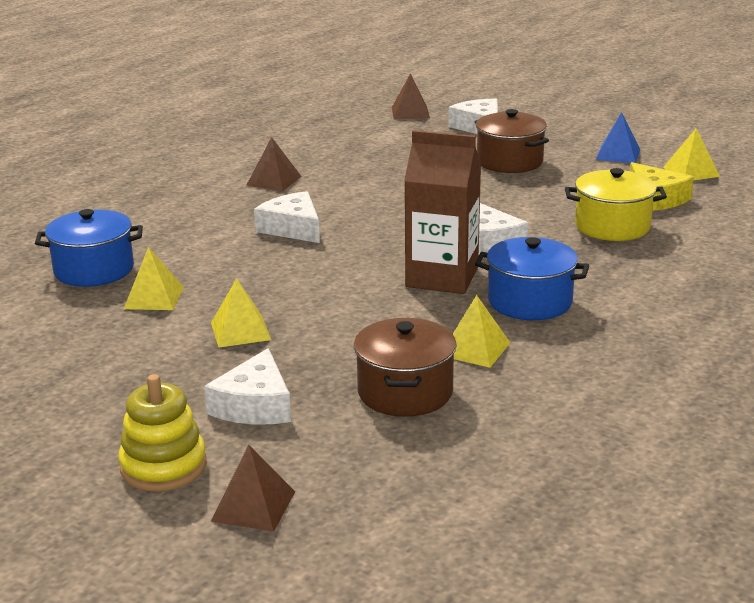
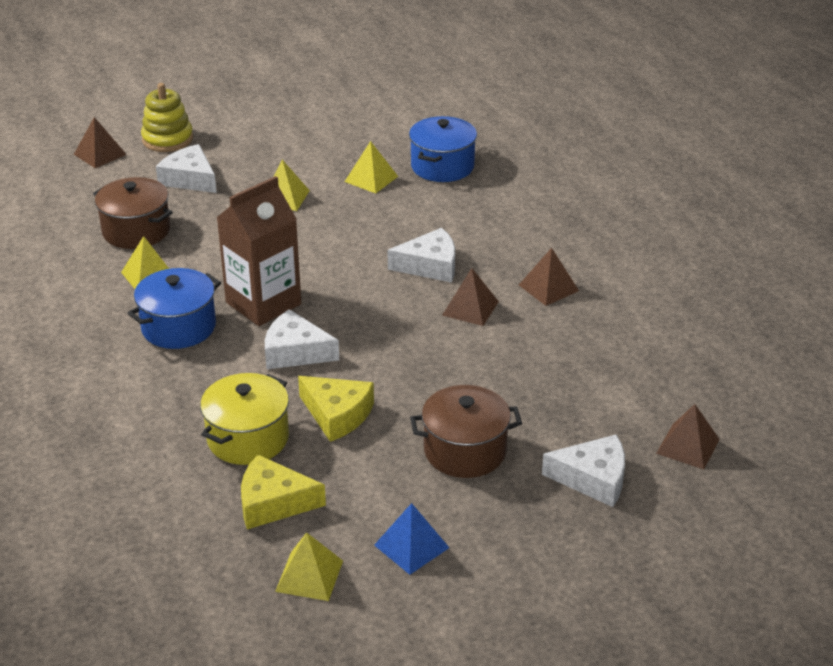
camera: 120 degrees right, 10 degrees up
none -> yellow cheese [298,376,374,442]
none -> brown pyramid [442,268,499,326]

